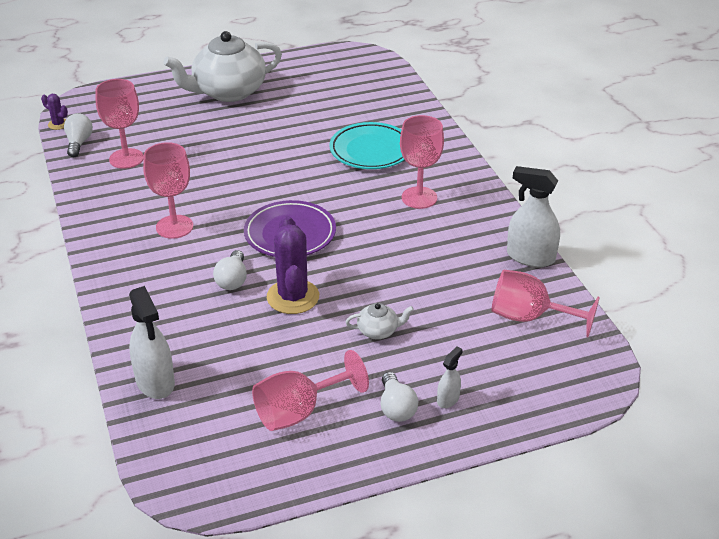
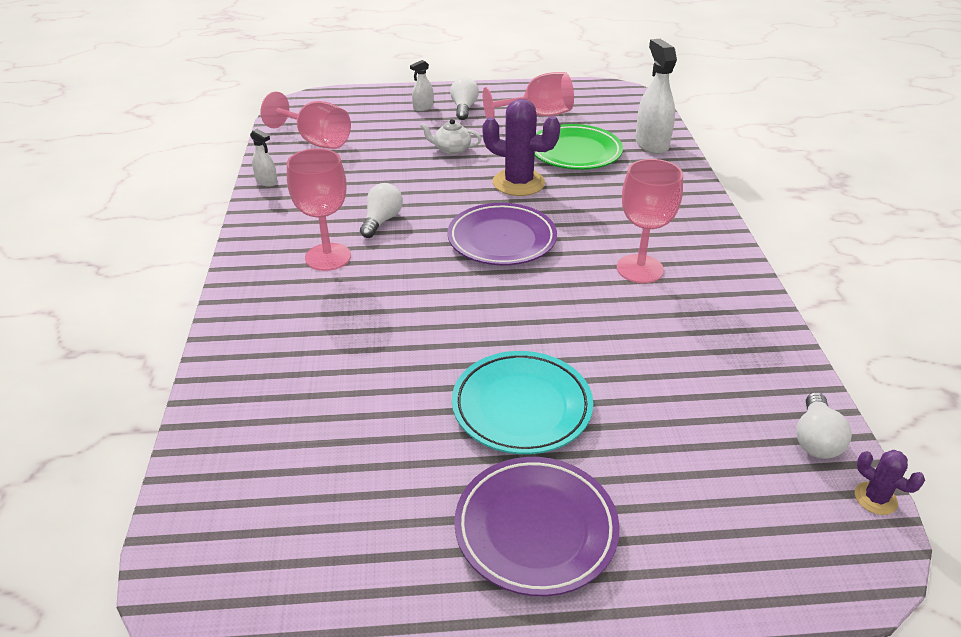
camera: 165 degrees left, 0 degrees up
pink goblet [95,79,144,169] -> none
white teapot [164,31,282,102] -> purple plate [454,457,620,596]
white light bulb [213,250,247,290] -> white light bulb moved to [360,183,403,238]
purple cactus [267,216,319,314] -> purple cactus turned 75 degrees counterclockwise [483,99,560,196]
turquoise plate [329,122,404,169] -> turquoise plate moved to [452,351,593,454]
white spray bottle [507,166,560,267] -> white spray bottle [250,129,278,187], size x0.51
none -> green plate [535,124,623,170]

